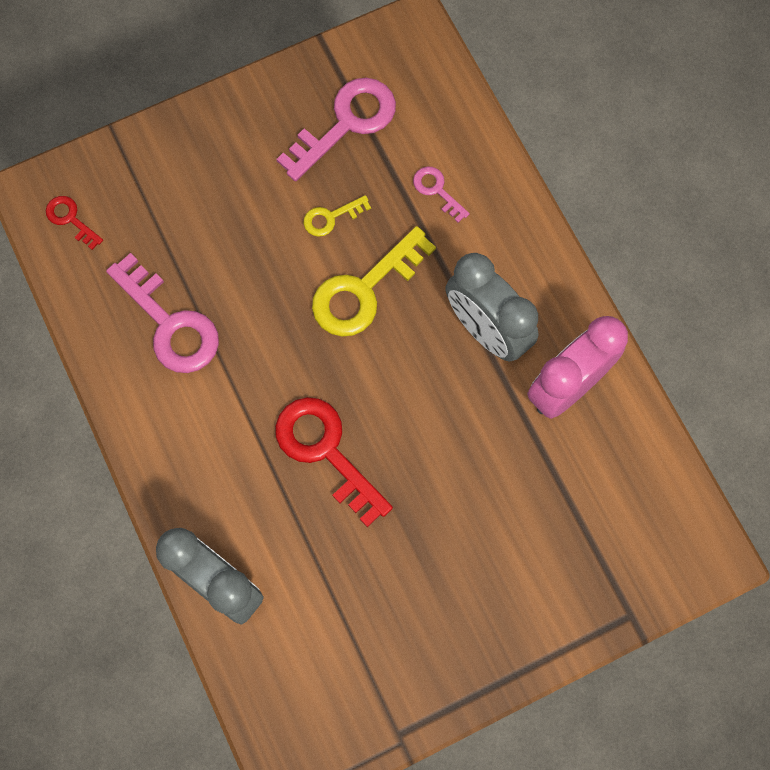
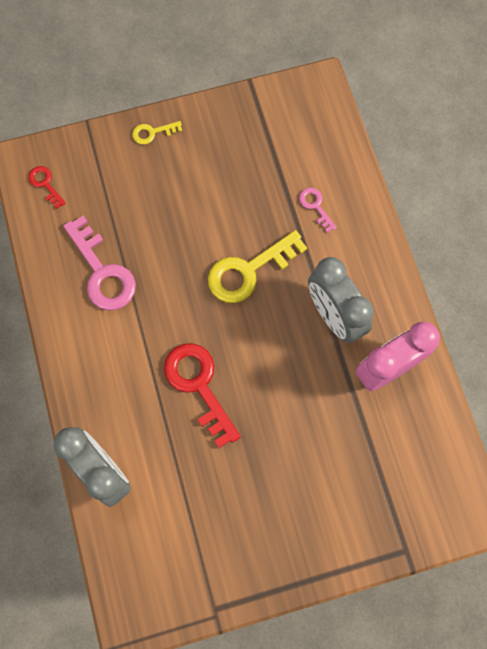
camera: 10 degrees right, 0 degrees up
pink key [276,78,396,181] -> none
yellow key [303,195,371,237] -> yellow key moved to [132,121,182,144]

